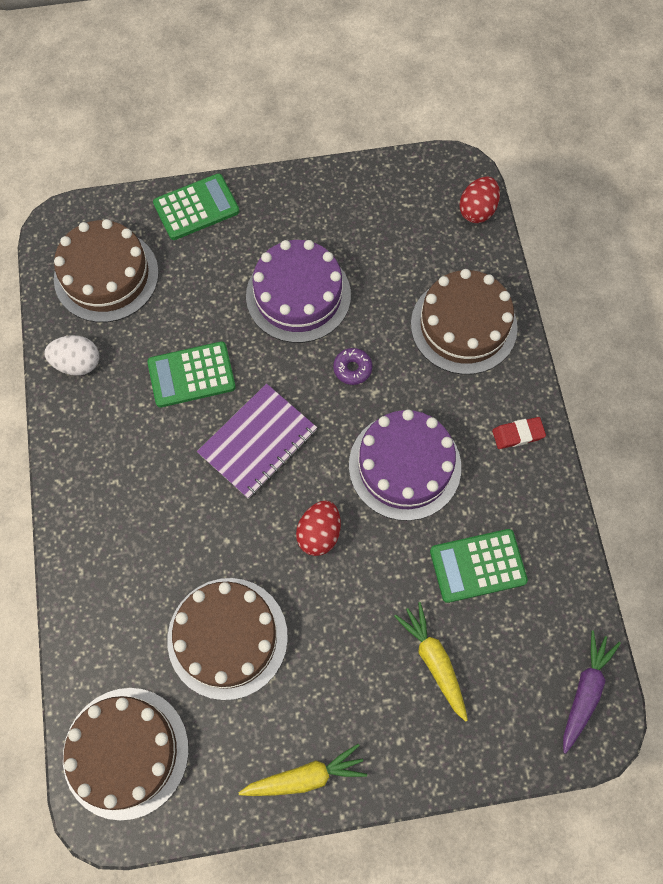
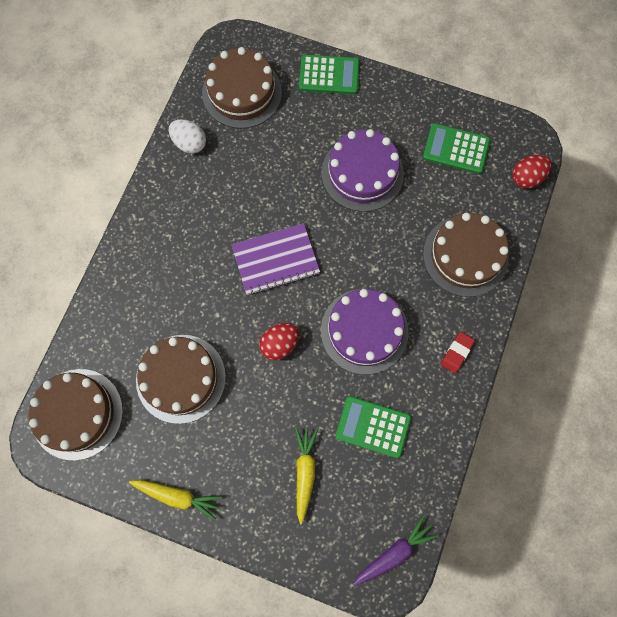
camera: 30 degrees right, 5 degrees up
green calculator [147,341,236,407] -> green calculator moved to [423,123,490,174]
purple donut [333,348,372,385] -> none
red eraser [492,417,546,449] -> red eraser turned 75 degrees counterclockwise [441,332,475,373]

